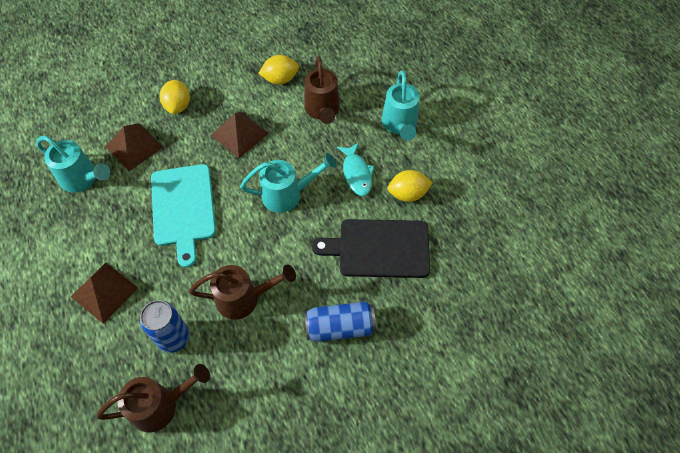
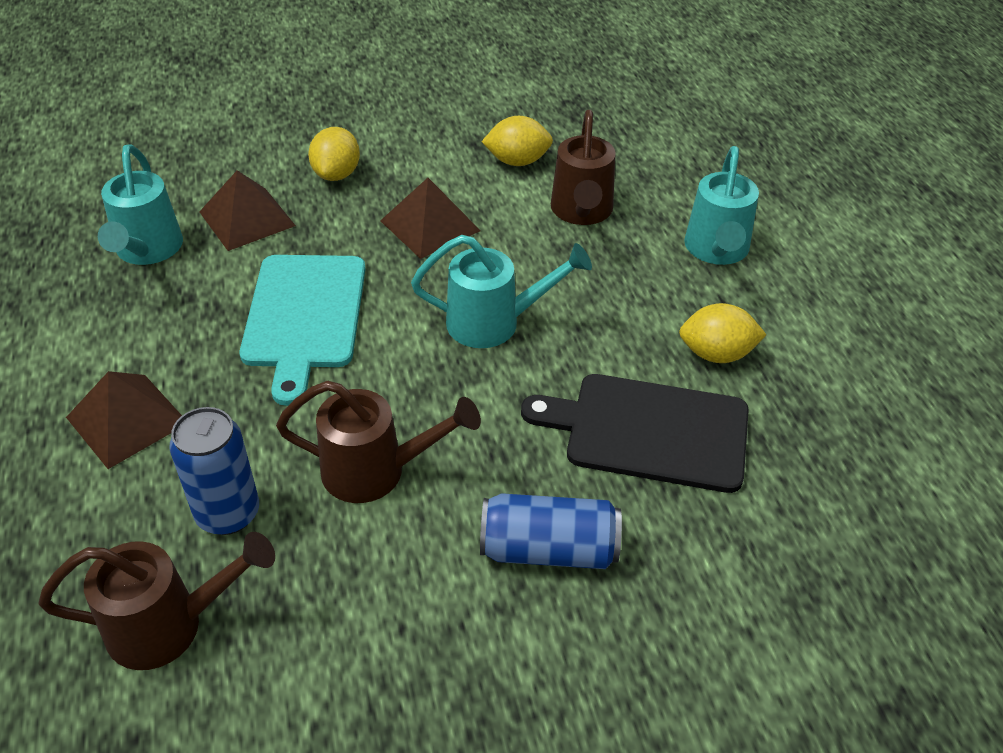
camera: 10 degrees right, 15 degrees down
turquoise watering can [36,136,110,193] -> turquoise watering can turned 45 degrees clockwise [98,144,183,265]
turquoise fish [337,143,374,196] -> none

